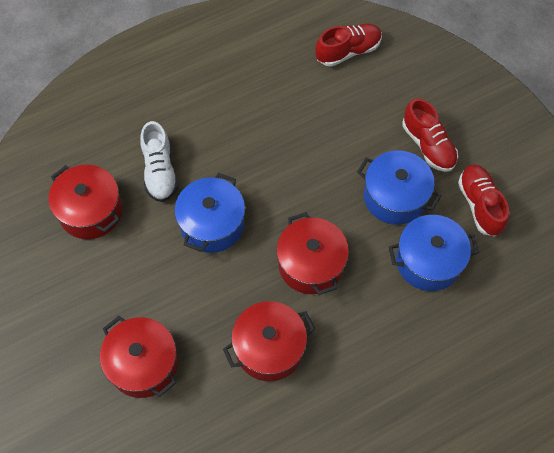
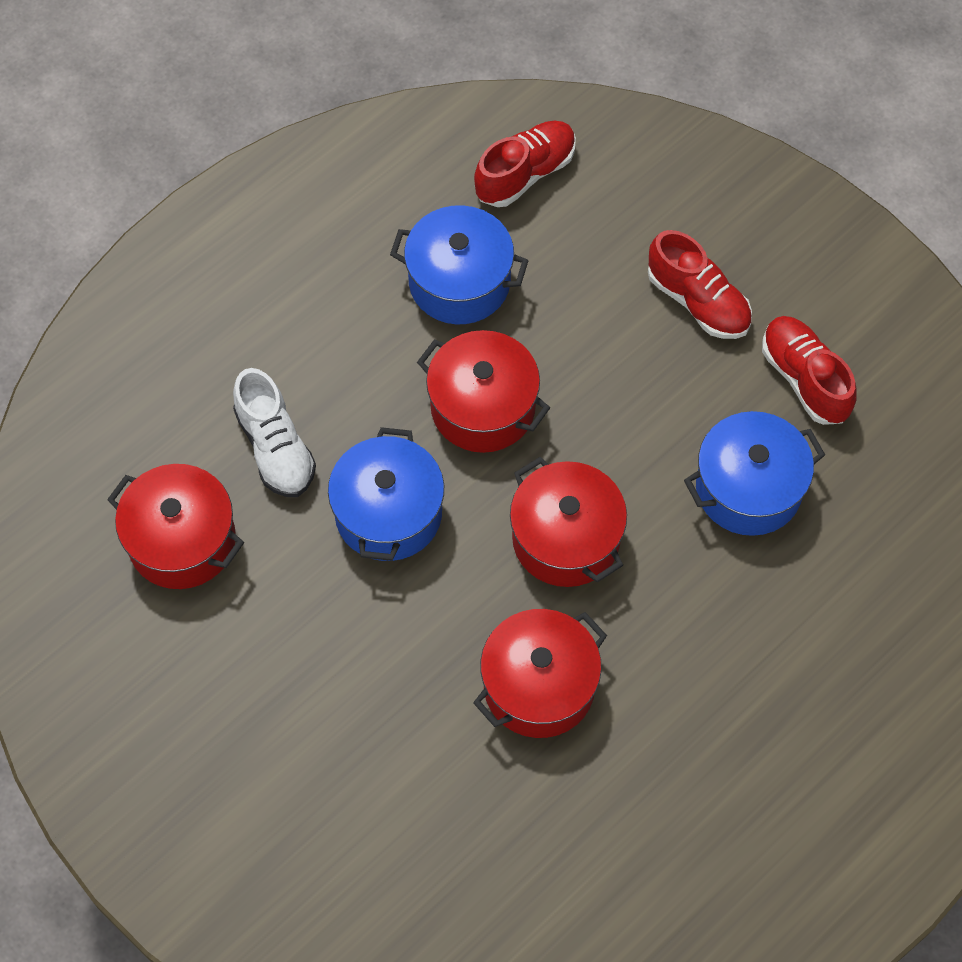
camera: 15 degrees left, 0 degrees up
red pot [100,316,178,398] -> red pot moved to [417,330,550,453]
blue pot [357,151,442,225] -> blue pot moved to [390,205,529,324]

